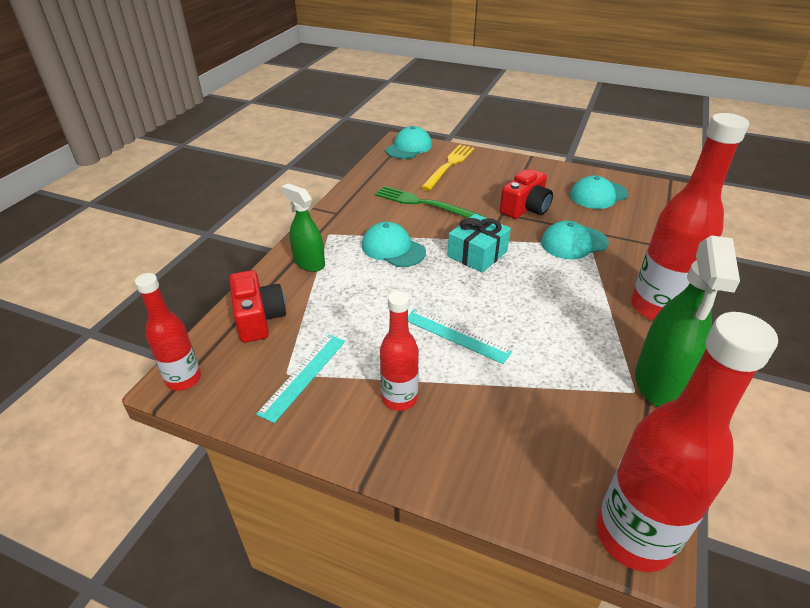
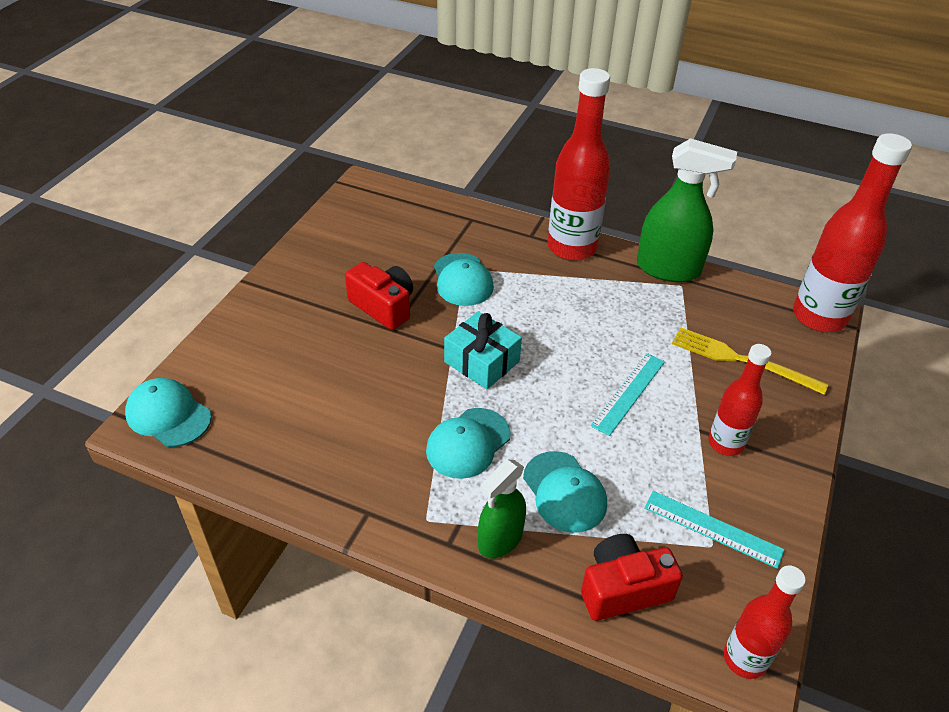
camera: 90 degrees left, 5 degrees up
green fork [375,186,481,218] -> none
yellow fork [421,145,474,191] -> yellow fork moved to [672,327,828,395]
turquoise cap [570,175,628,209] -> turquoise cap moved to [523,451,607,533]

